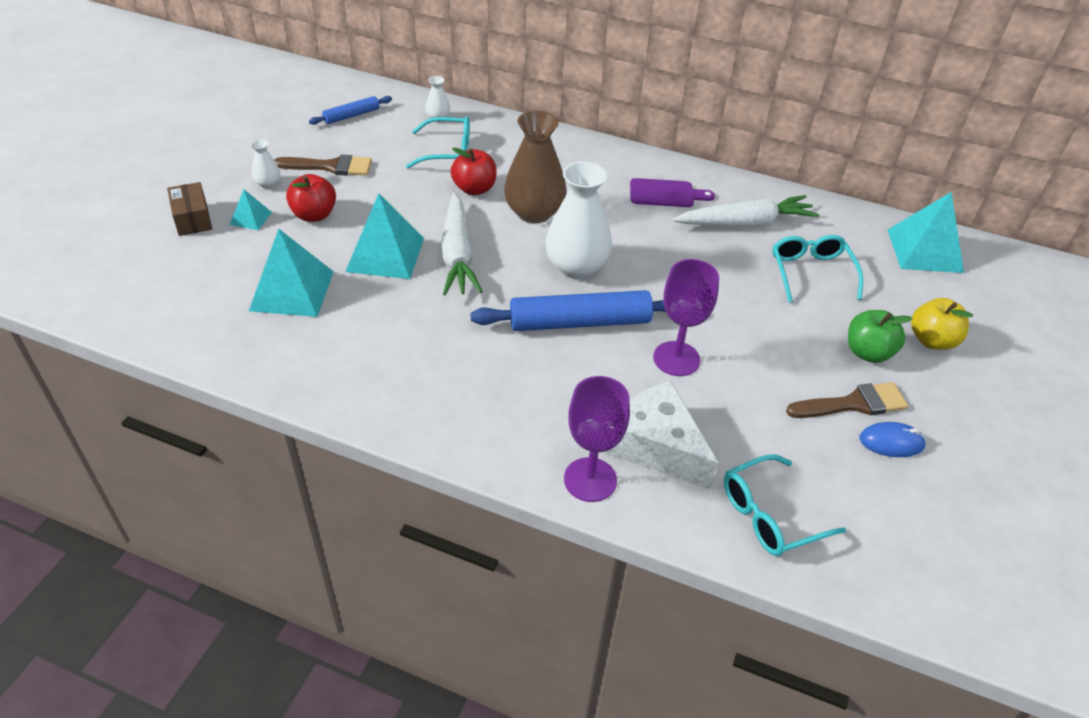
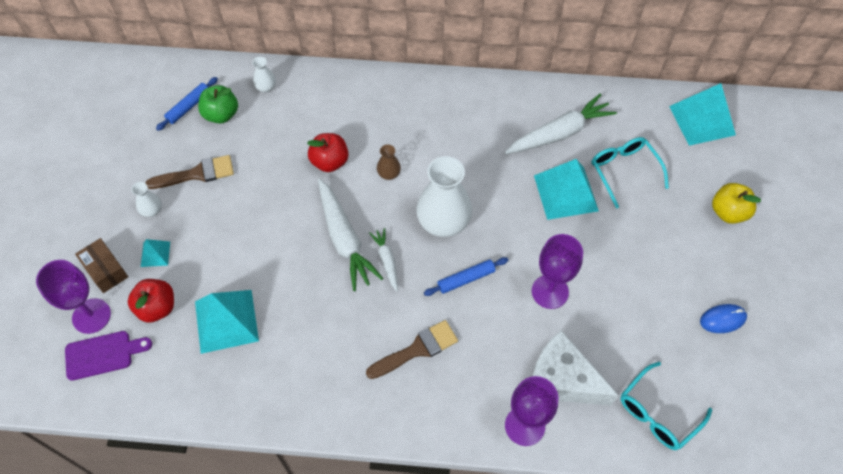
camera: 15 degrees left, 15 degrees up
red apple [286,174,336,222] -> red apple moved to [128,279,174,323]
turquoise pyramid [345,193,424,279] -> turquoise pyramid moved to [534,159,599,220]
turquoise glasses [406,116,470,168] -> none
blue rolling pin [471,290,666,331] -> blue rolling pin [424,257,508,296], size x0.52
brown vase [504,110,567,223] -> brown vase [377,144,401,180], size x0.46
purple cutting board [630,178,715,207] -> purple cutting board moved to [65,331,152,381]
brown brush [786,382,908,418] -> brown brush moved to [366,320,458,379]
green apple [848,310,913,363] -> green apple moved to [198,85,238,124]
none -> purple goblet [36,260,111,334]
none -> white carrot [369,228,398,292]

